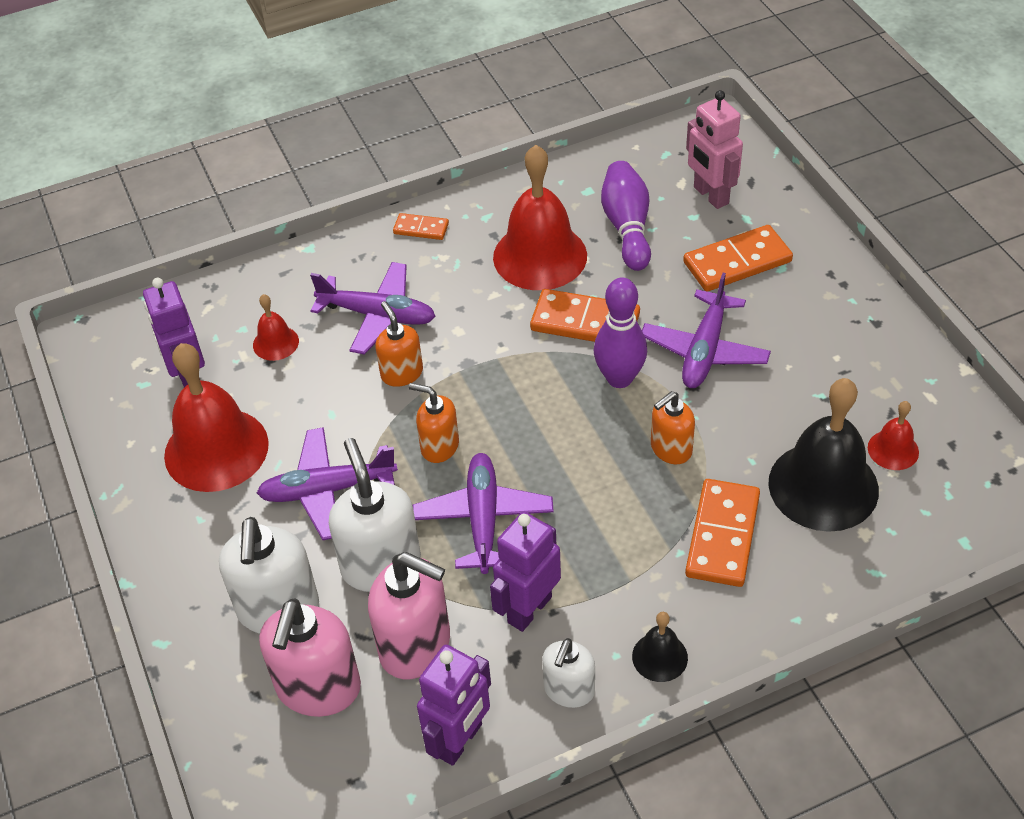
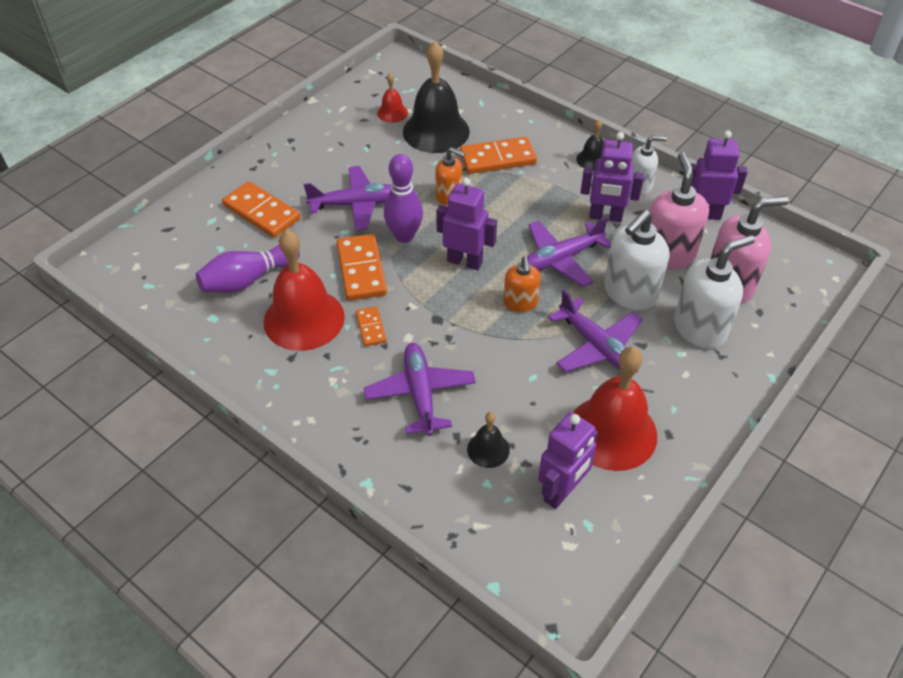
camera: 120 degrees left, 0 degrees up
red bell [253,294,299,361] -> black bell [467,412,510,468]
orange soap dispenser [375,301,423,387] -> none
orange domino [393,213,449,240] -> orange domino moved to [356,306,387,347]
pink robot [686,90,743,209] -> none
none -> purple robot [436,178,497,270]

